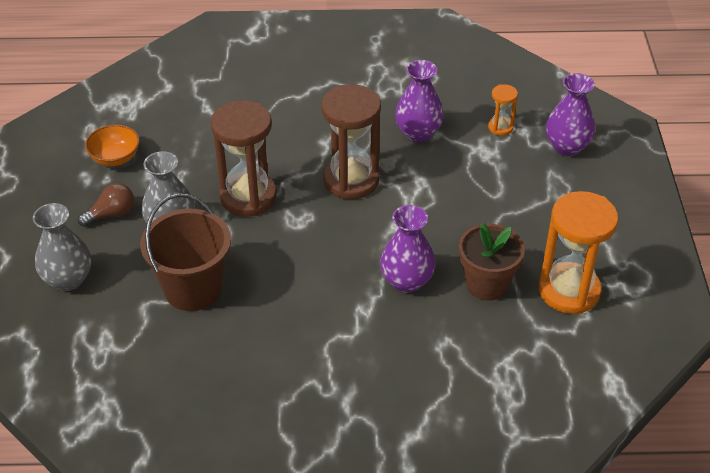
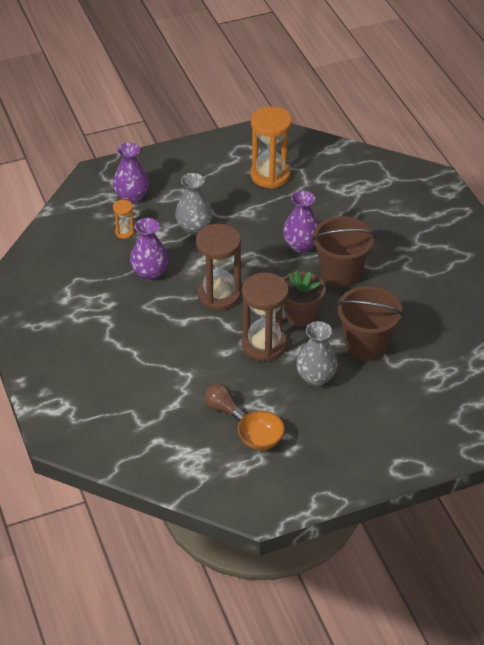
camera: 110 degrees left, 0 degrees up
grey vase [33,203,91,291] -> grey vase moved to [175,173,213,235]
brown light bulb [78,183,134,227] -> brown light bulb moved to [205,383,246,422]
brown flower pot [459,223,525,300] -> brown flower pot moved to [283,270,325,327]
none -> brown bucket [312,216,375,287]

